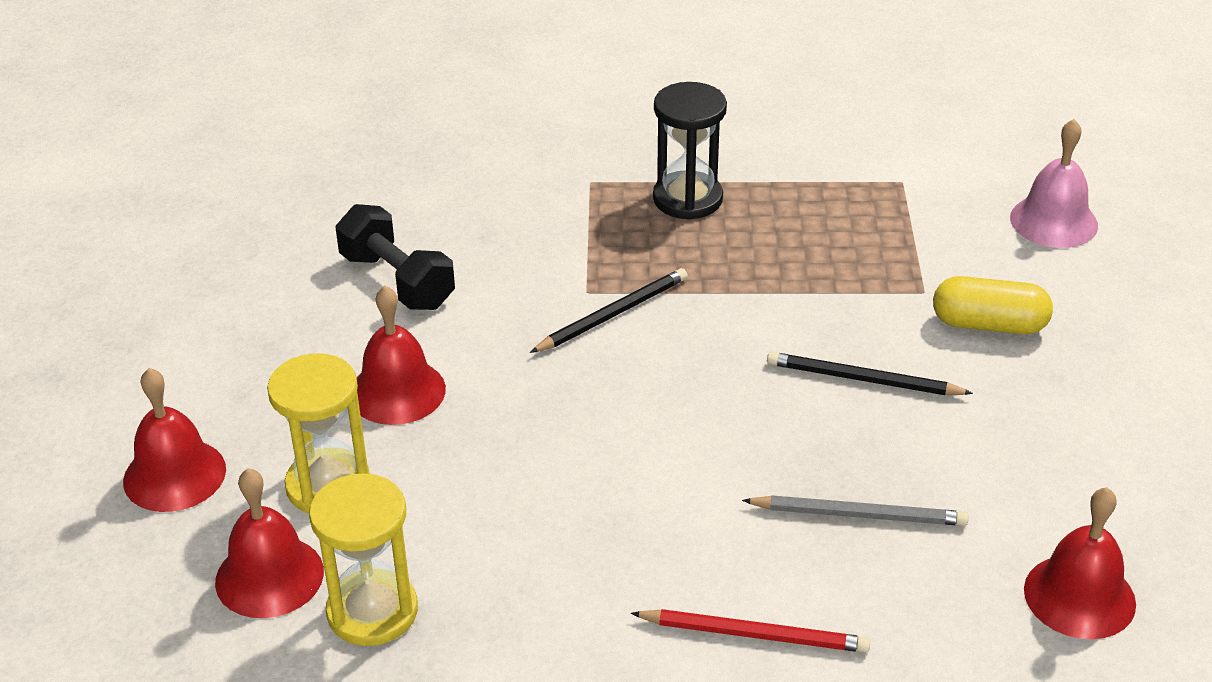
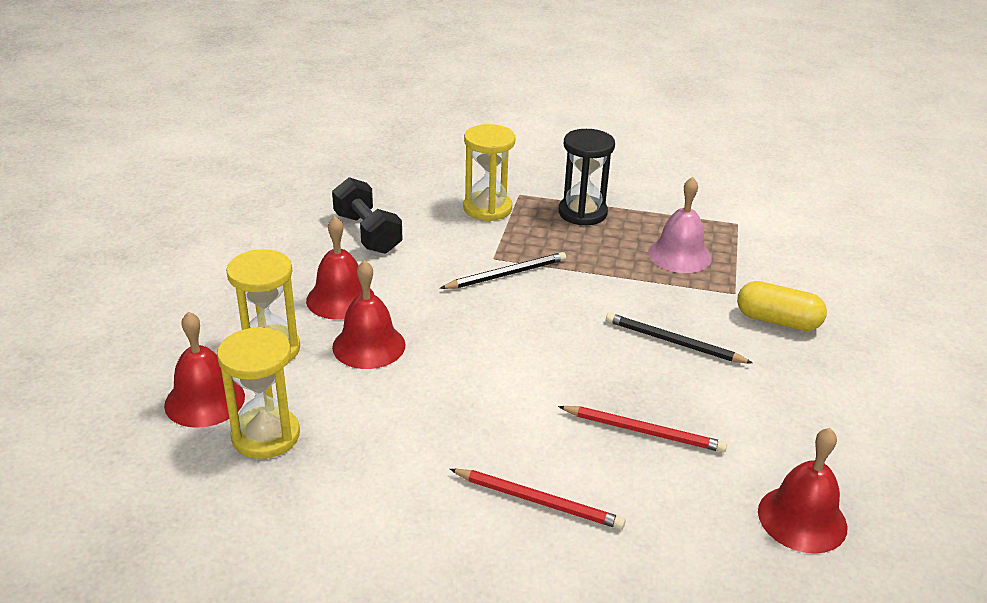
camera: 10 degrees right, 5 degrees down
red bell [123,368,226,512] -> red bell moved to [332,260,405,369]
grey pencil [742,495,969,526] -> red pencil [558,406,727,452]
pink bell [1010,119,1098,248] -> pink bell moved to [648,177,712,273]
none -> yellow hourglass [463,124,515,221]

